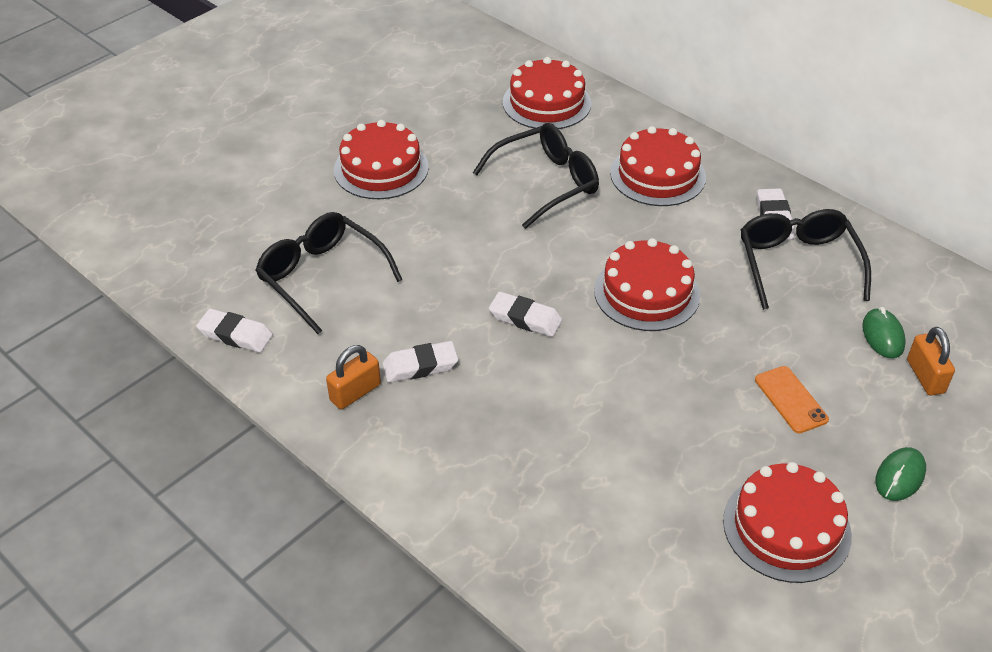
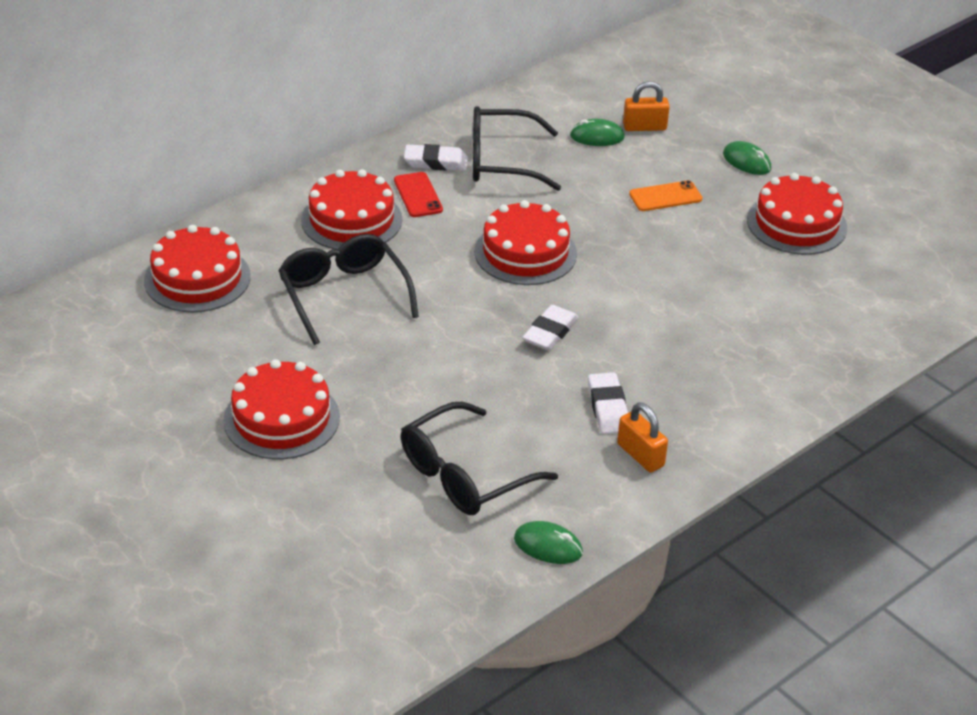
camera: 85 degrees left, 5 degrees down
white eraser [196,309,273,353] -> green mouse [514,521,583,564]
none -> red phone [394,172,443,217]

